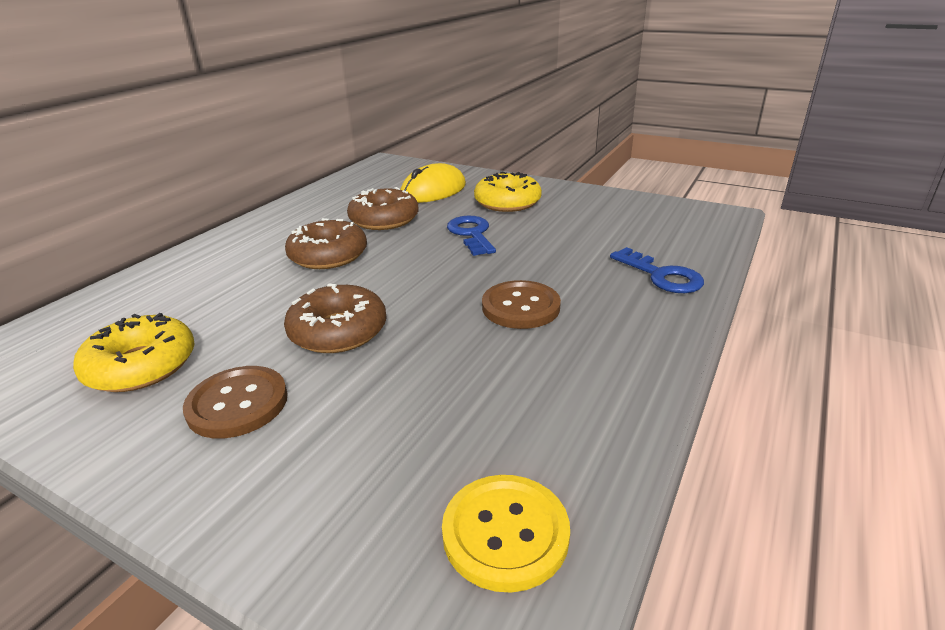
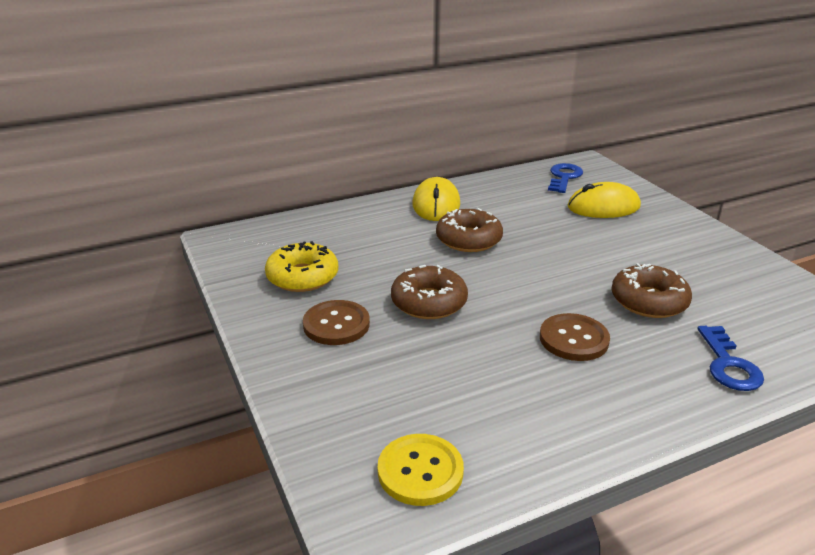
camera: 35 degrees right, 0 degrees up
brown donut [347,187,419,230] -> brown donut moved to [611,263,692,318]
blue key [447,216,496,256] -> blue key moved to [548,163,583,193]
yellow donut [474,171,542,212] -> none
none -> yellow mouse [412,177,460,221]

